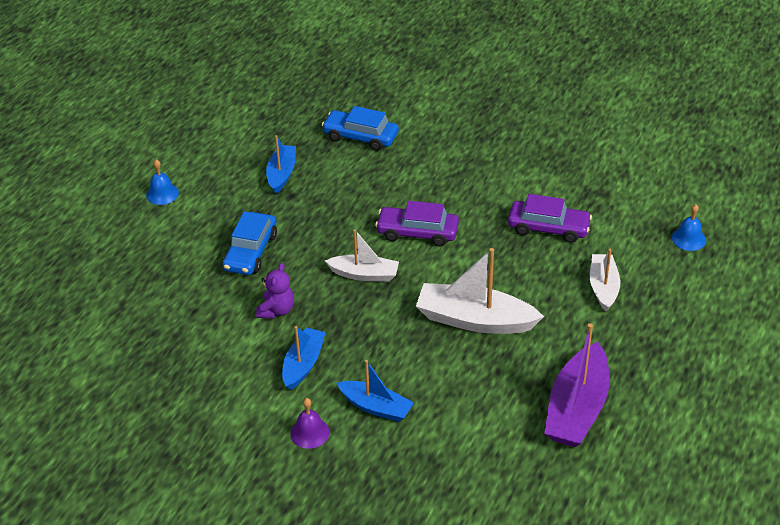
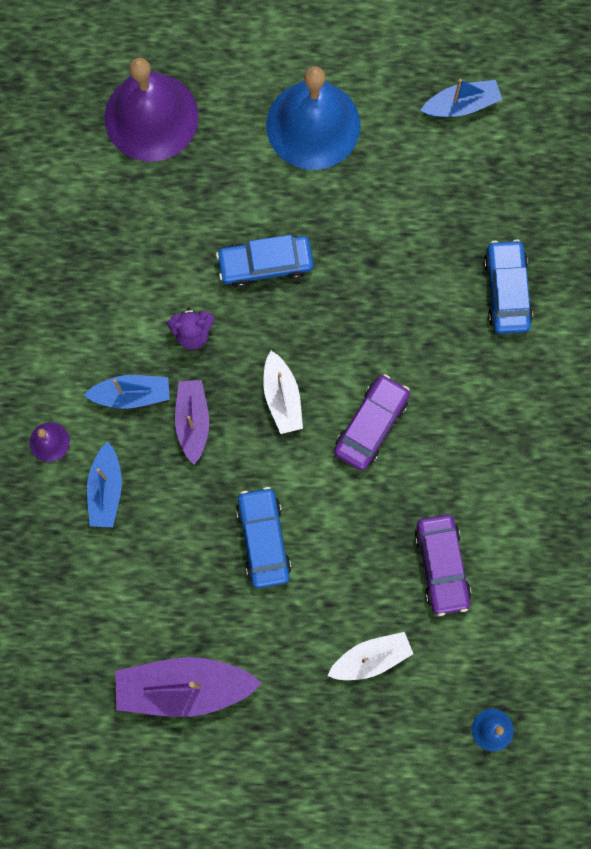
camera: 65 degrees right, 35 degrees up
blue bell [146,159,179,205] -> blue bell [266,66,360,170], size x2.44
blue boat [266,135,296,194] -> blue boat moved to [420,79,502,117]
purple car [375,201,459,246] -> purple car turned 45 degrees clockwise [334,374,410,471]
white boat [416,248,544,334] -> blue car [236,487,291,588]
none -> purple bell [105,58,199,162]
none -> purple boat [175,380,209,464]

